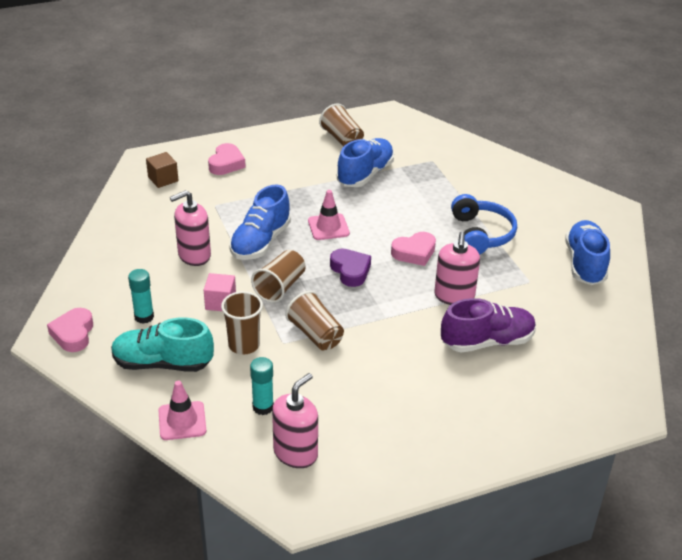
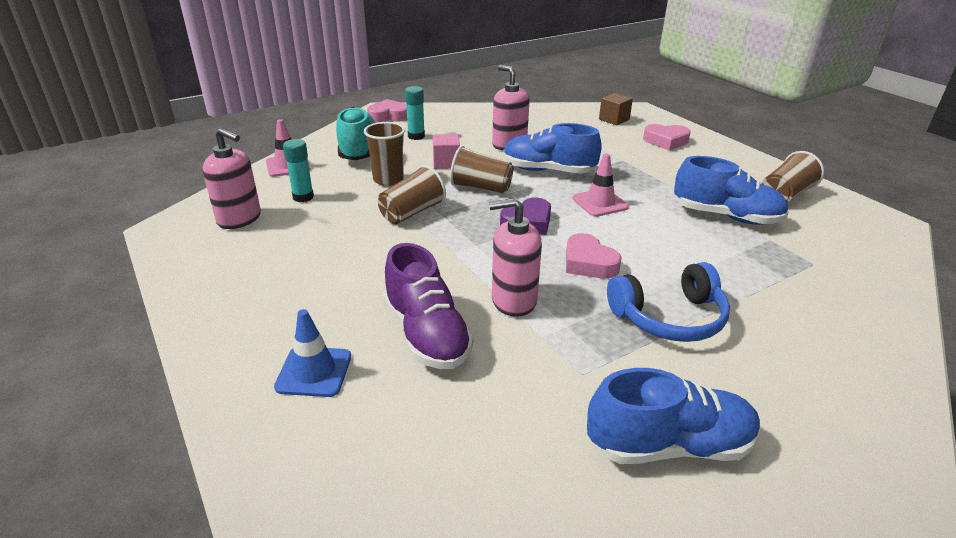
camera: 80 degrees right, 5 degrees down
none -> blue traffic cone [274,309,351,397]

